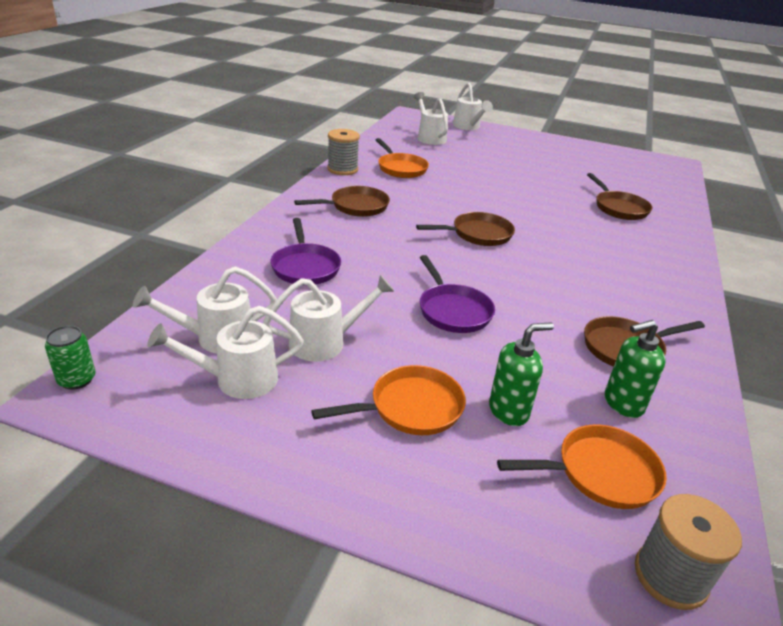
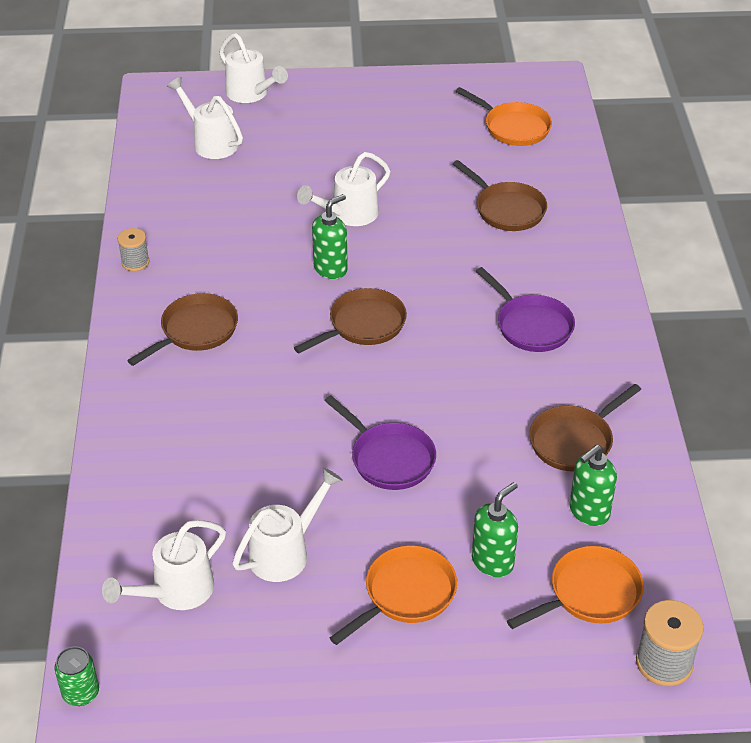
camera: 20 degrees left, 10 degrees up
white watering can [147,306,304,399] -> white watering can moved to [297,152,390,226]
purple pan [271,218,341,285] -> purple pan moved to [476,267,575,352]
grey spool [327,129,360,175] -> grey spool [117,228,149,271], size x0.64
orange pan [376,138,429,178] -> orange pan moved to [456,87,552,146]
none -> green soap dispenser [312,194,348,279]

